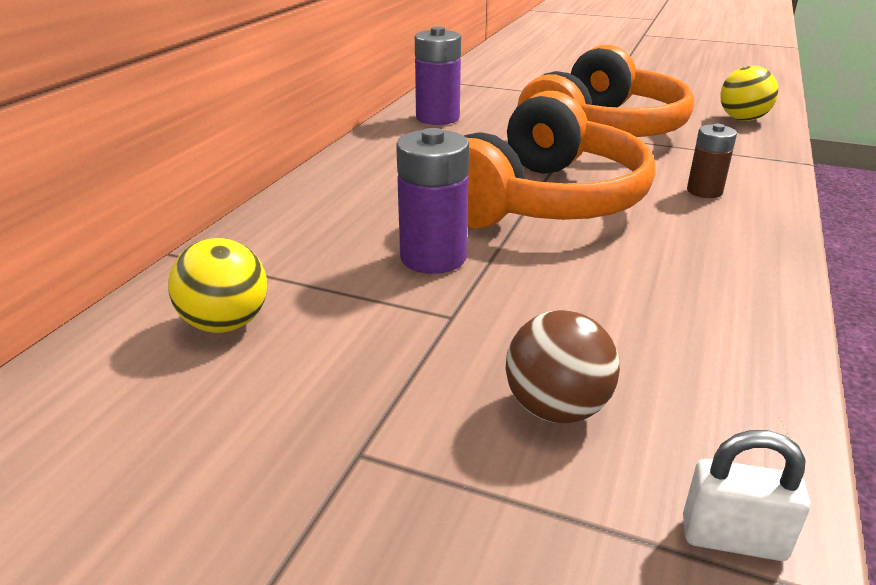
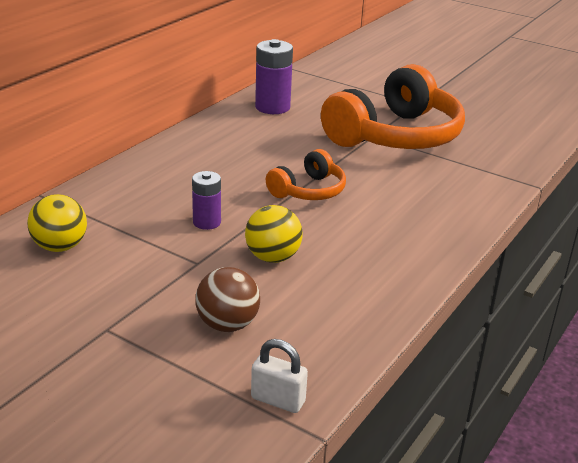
camera: 10 degrees right, 0 degrees up
purple battery [396,128,469,274] -> purple battery [192,171,221,230], size x0.62
orange headphones [464,91,655,228] -> orange headphones [266,149,346,200], size x0.50
brown battery [687,124,737,198] -> none
yellow ball [720,66,778,121] -> yellow ball moved to [245,205,303,263]

